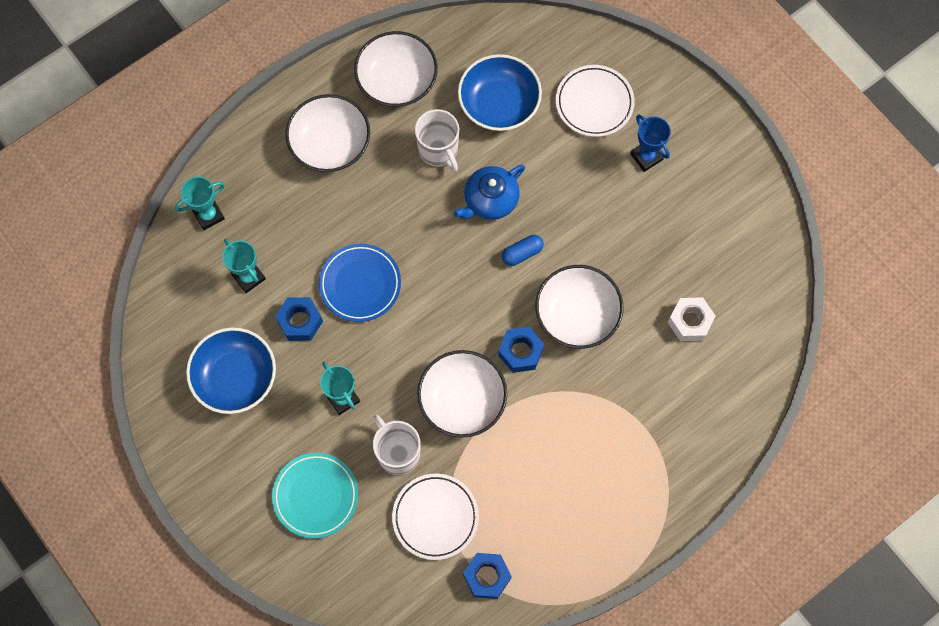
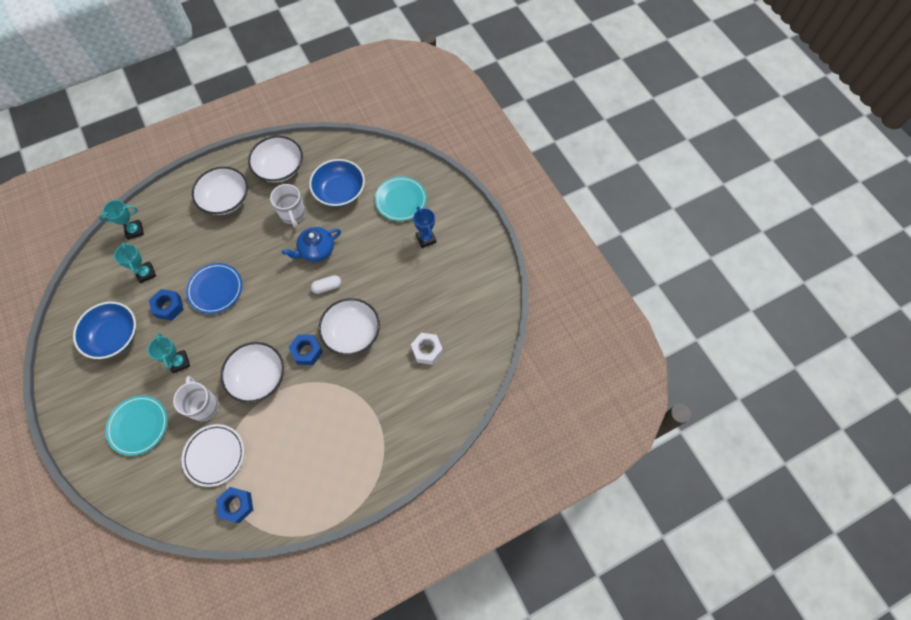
camera: 10 degrees right, 5 degrees down
blue capsule [502,235,544,266] -> white capsule [311,275,341,294]
white plate [556,65,635,137] -> turquoise plate [375,176,427,221]

